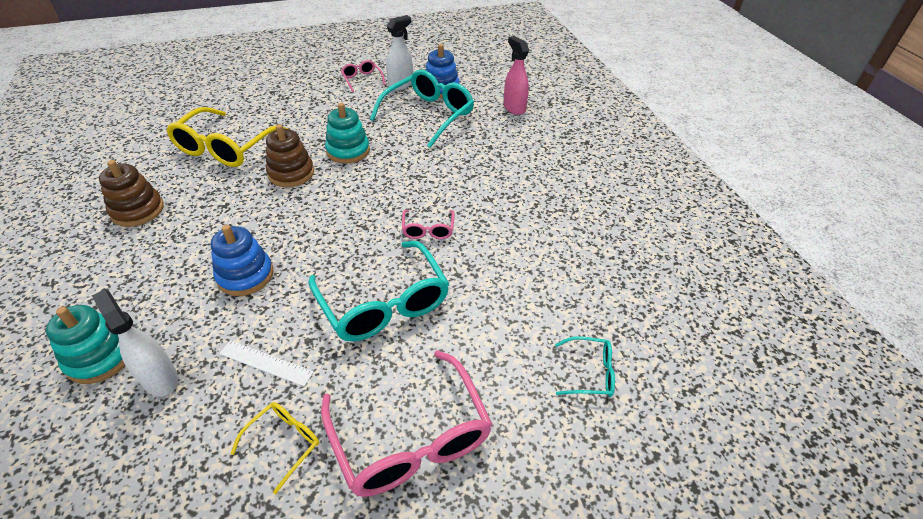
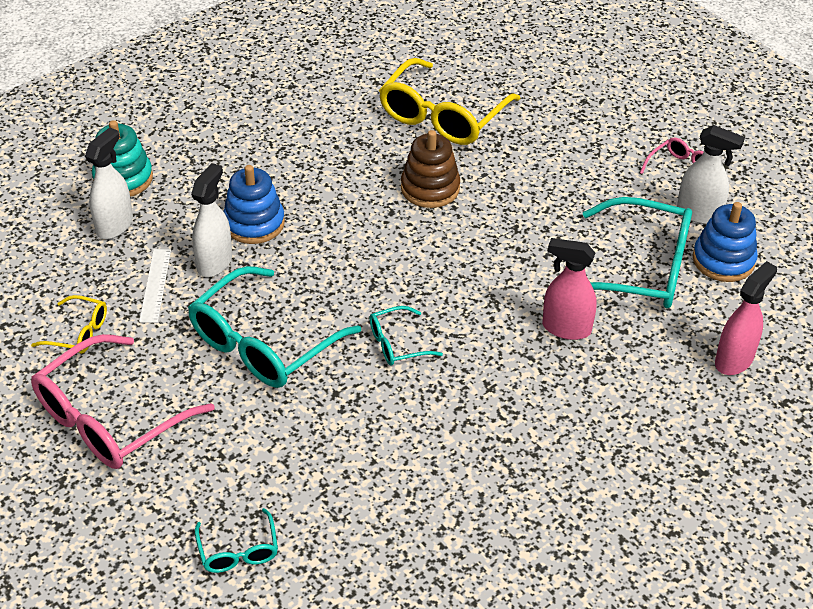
camera: 70 degrees right, 0 degrees up
brown stacking toy [99,160,164,227] -> none
yellow glasses [166,107,288,167] -> yellow glasses turned 60 degrees counterclockwise [379,58,520,145]
turquoise stacking toy [325,103,370,164] -> none
pink glasses [402,210,454,239] -> turquoise glasses [369,306,443,366]
none -> white spray bottle [191,163,232,277]
none -> pink spray bottle [542,238,597,340]

